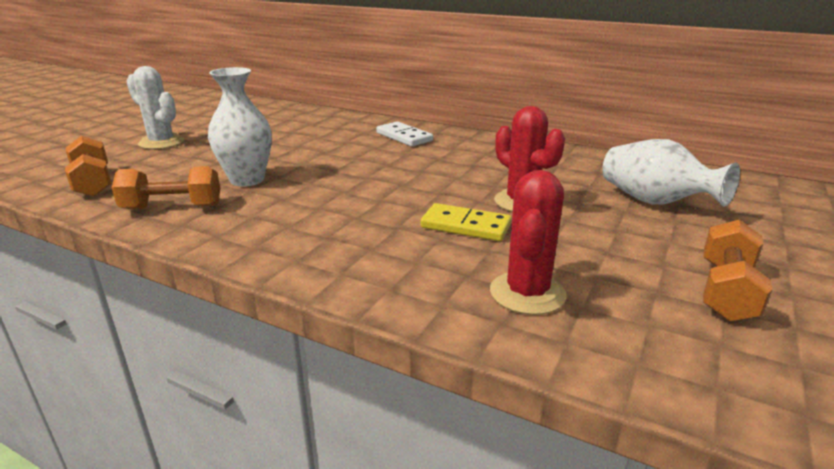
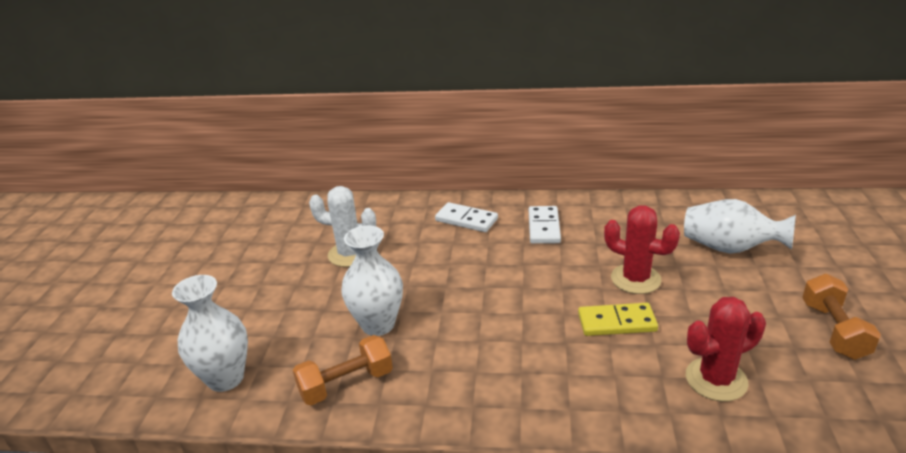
camera: 20 degrees left, 5 degrees up
orange dumbbell [65,136,111,197] -> white vase [172,275,248,392]
white cactus [127,66,184,149] -> white cactus moved to [309,186,376,267]
red cactus [490,170,567,315] -> red cactus turned 75 degrees clockwise [686,297,766,401]
none -> white domino [529,206,561,244]

